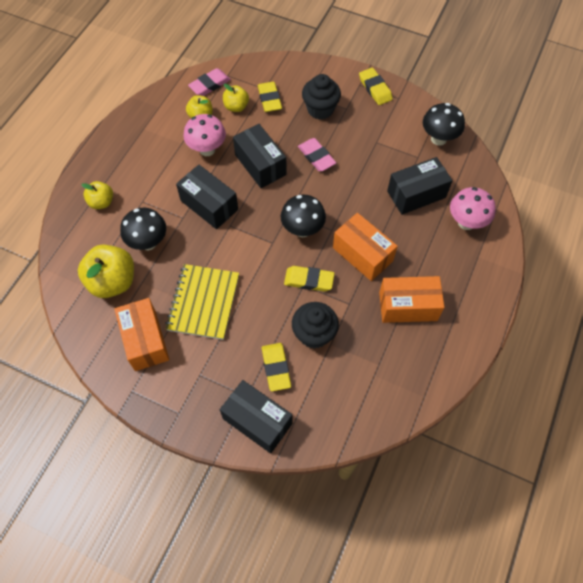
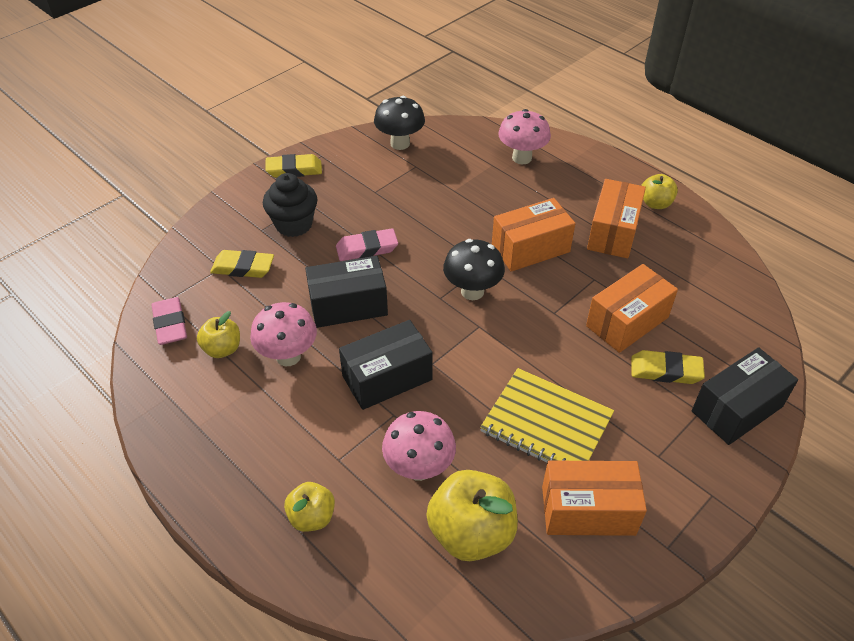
camera: 70 degrees left, 15 degrees down
black mushroom [120,208,166,250] -> pink mushroom [382,411,456,481]
yellow apple [223,84,249,112] -> yellow apple moved to [641,174,678,209]
yellow eraser [284,266,335,291] -> none
black cupcake [292,302,339,349] -> orange box [586,264,678,353]
black box [387,157,453,215] -> none

